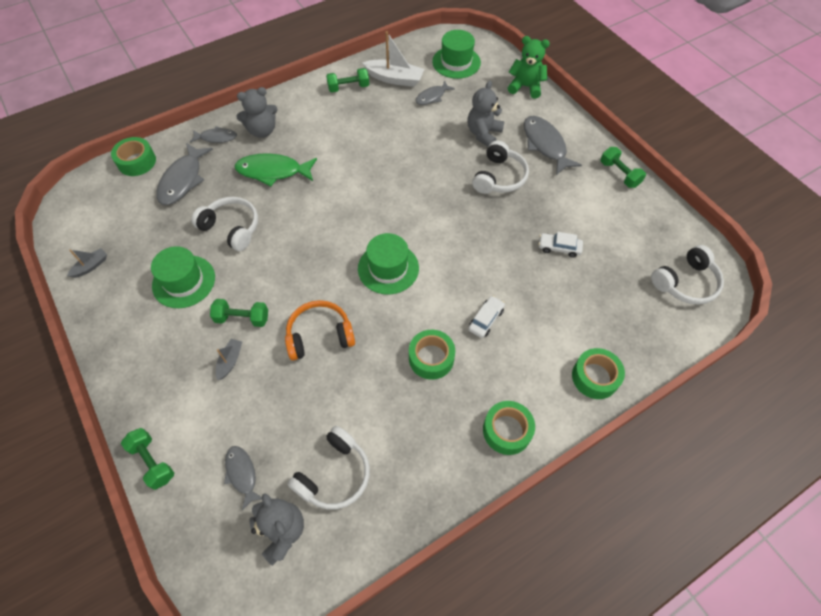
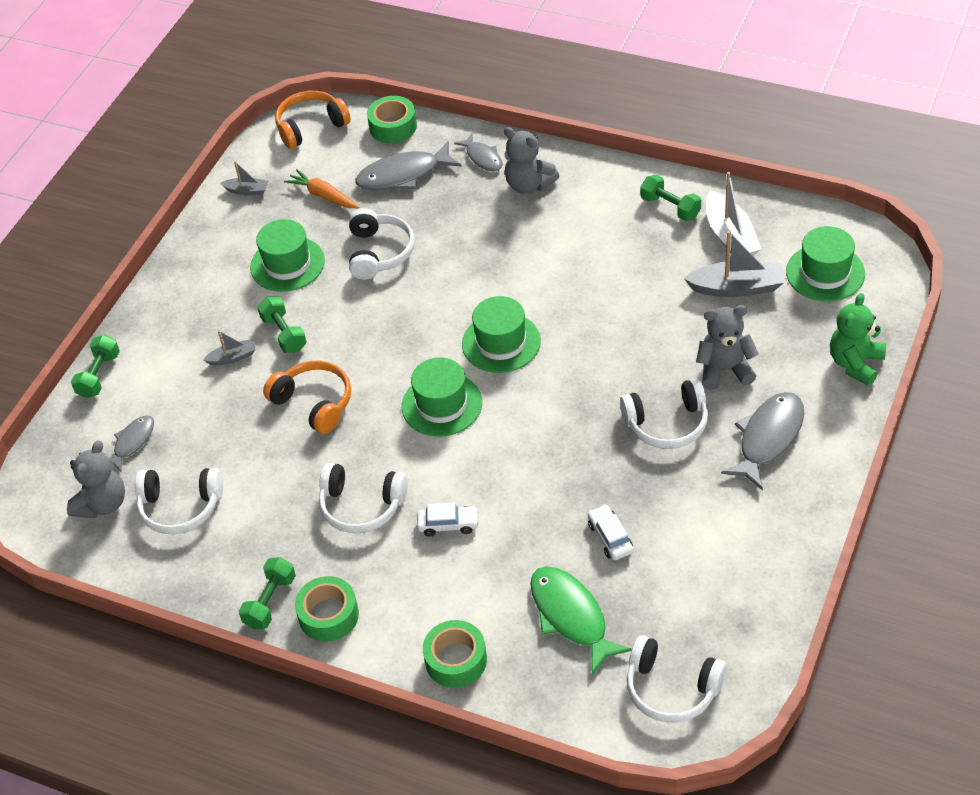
camera: 60 degrees right, 10 degrees down
green fish [234,153,317,187] -> green fish moved to [530,566,632,675]
green tape [409,330,455,380] -> white headphones [319,463,408,533]
grey fish [415,81,455,105] -> grey boat [684,231,784,297]
green teddy bear [508,36,550,99] -> green teddy bear turned 135 degrees counterclockwise [830,293,886,386]
green dumbbell [600,147,646,188] -> green dumbbell moved to [239,557,296,629]
none -> orange headphones [275,91,351,149]
none -> orange carrot [284,169,359,208]
none -> green hat [462,296,541,373]

